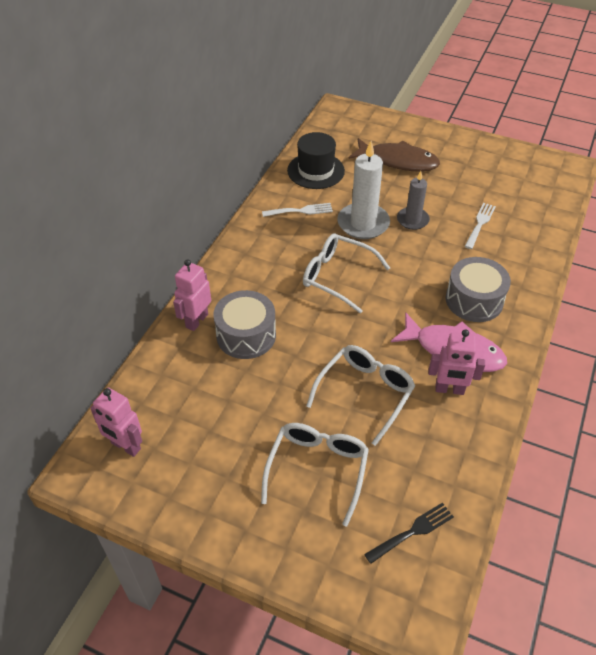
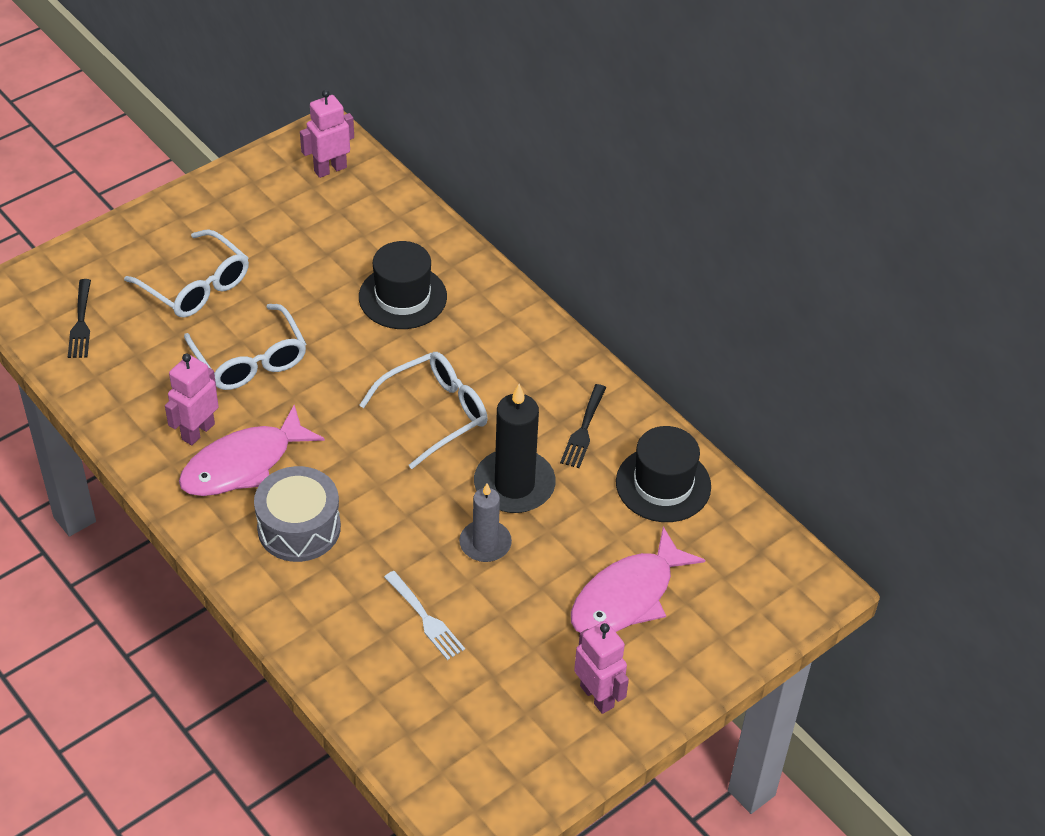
camera: 115 degrees right, 0 degrees up
pink robot [173,259,211,331] -> pink robot moved to [574,621,629,714]
grey drum [213,290,276,359] -> black hat [359,241,447,329]
white fork [262,203,333,217] -> black fork [560,384,606,468]
white candle [337,141,390,239] -> black candle [474,384,556,513]
brown fish [349,138,440,172] -> pink fish [571,527,705,633]

